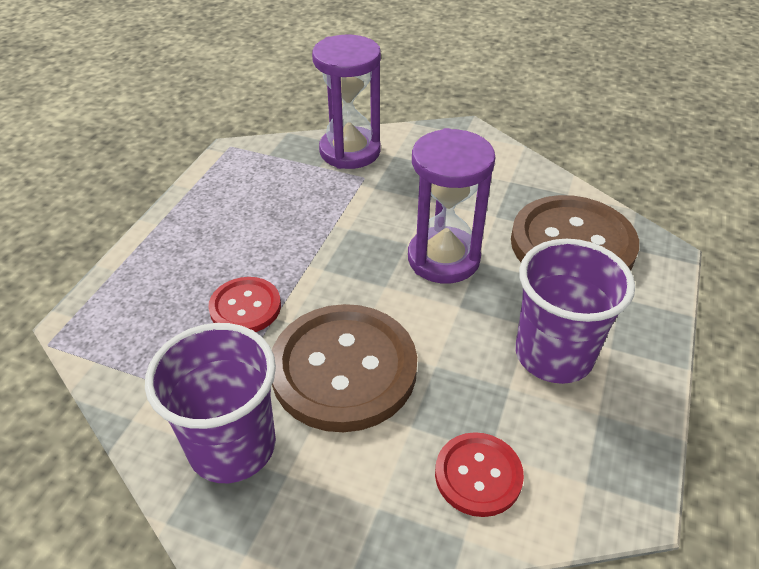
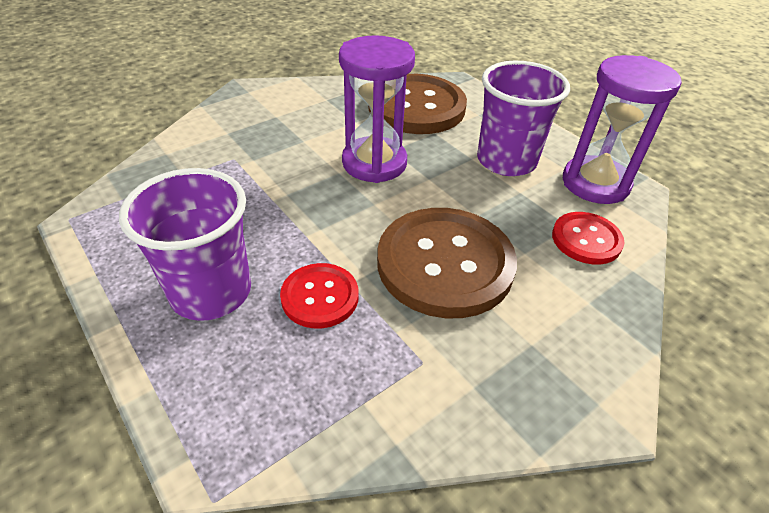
camera: 60 degrees left, 0 degrees up
purple cup [145,323,276,483] -> purple cup moved to [119,168,251,321]
purple hourglass [312,35,381,169] -> purple hourglass moved to [563,55,682,204]

